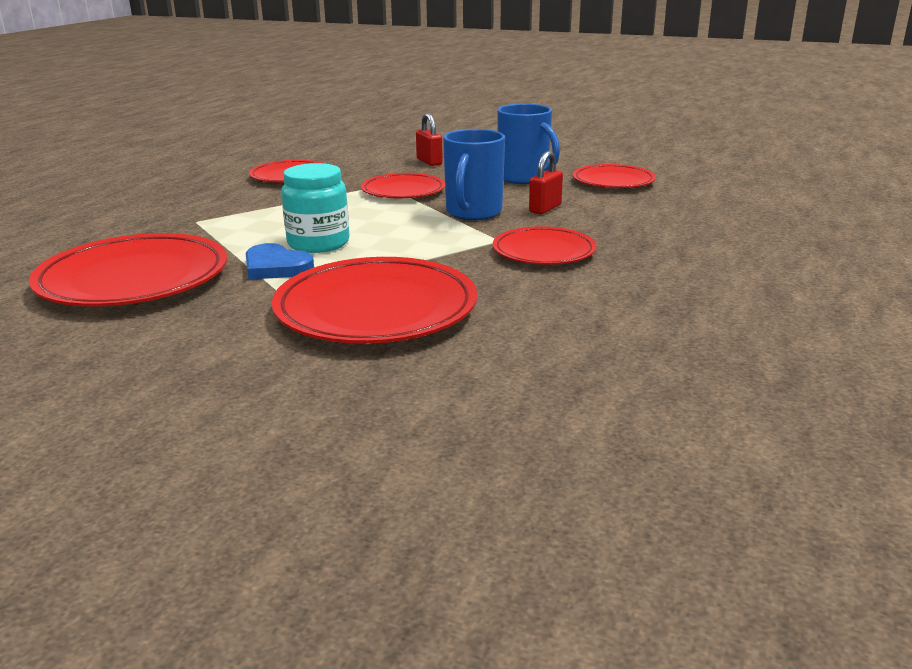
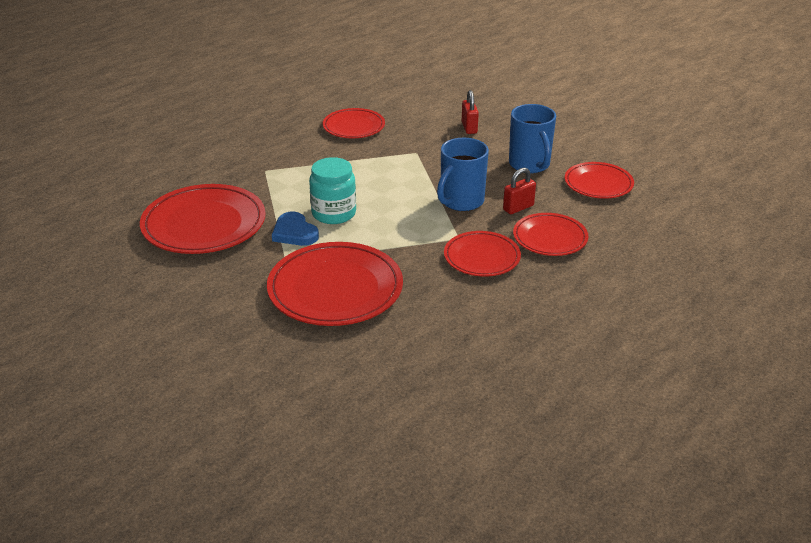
camera: 20 degrees right, 10 degrees up
red plate [361,173,445,198] -> red plate moved to [513,213,589,256]

